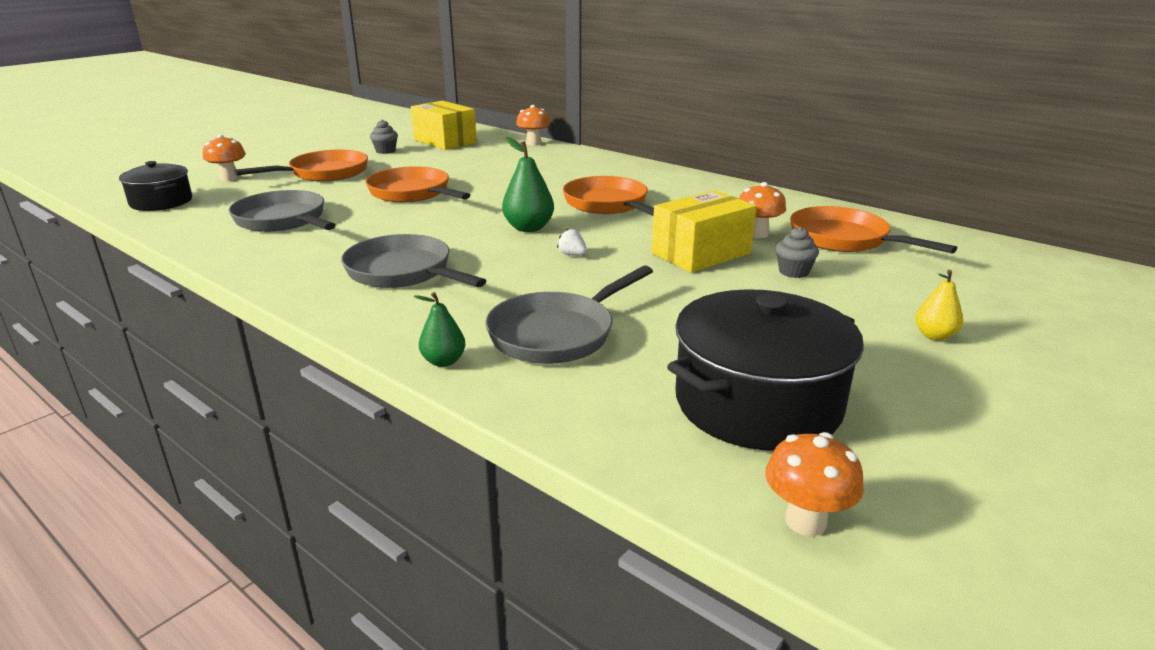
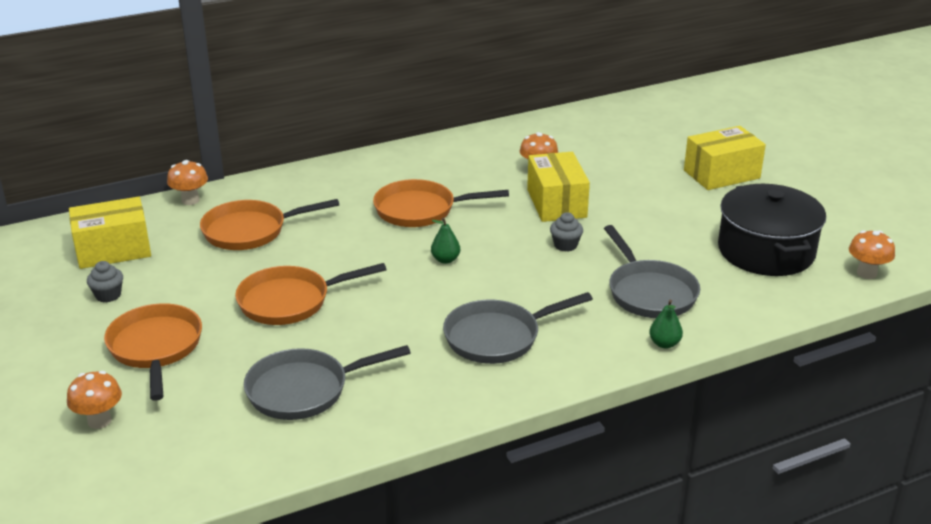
camera: 65 degrees left, 5 degrees up
black pot [119,161,192,211] -> none
green pear [502,137,554,232] -> green pear [431,217,460,264], size x0.62
white strawberry [557,229,587,255] -> none
grey cupcake [776,227,819,278] -> grey cupcake moved to [550,212,583,252]
orange pan [790,206,957,254] -> orange pan moved to [200,199,339,250]
yellow pear [915,270,963,341] -> yellow box [684,126,766,190]

